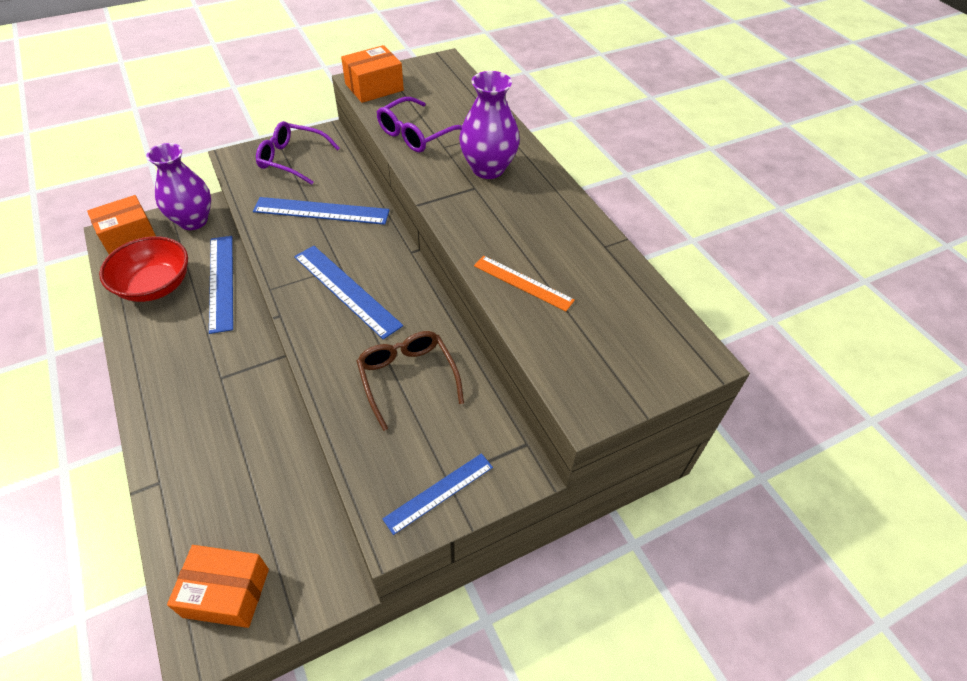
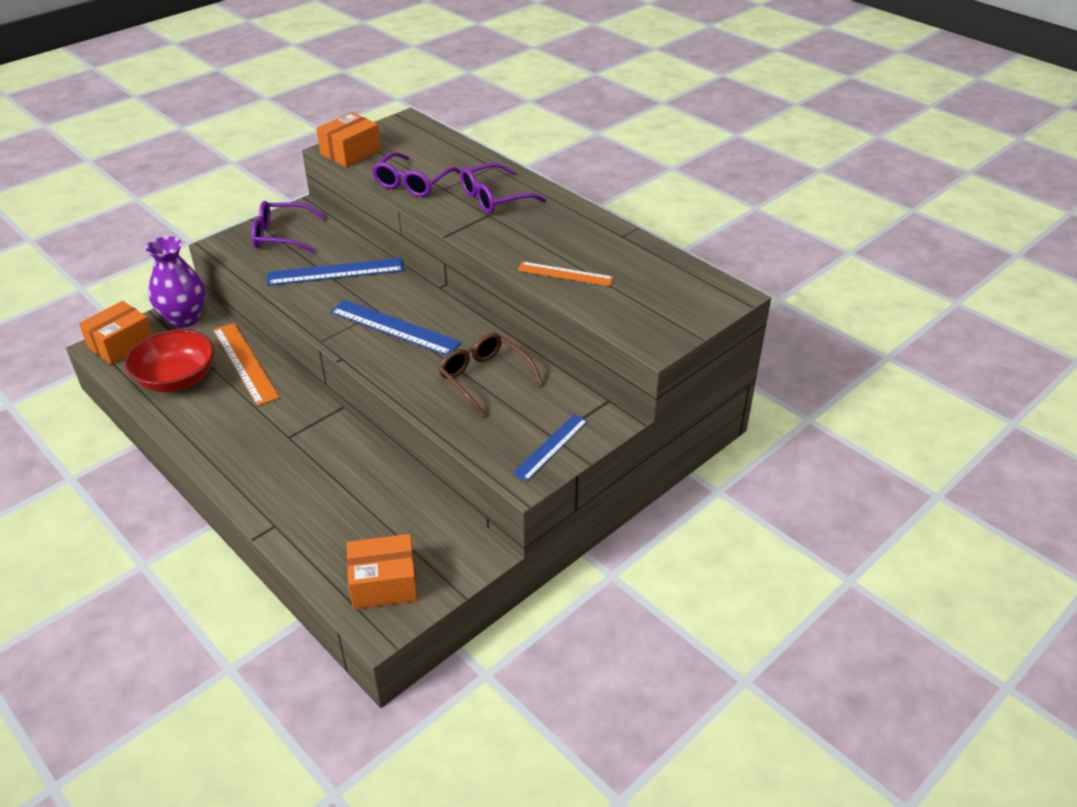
camera: 15 degrees left, 10 degrees down
blue ruler [209,236,233,334] -> orange ruler [213,323,280,406]
purple vase [459,71,520,179] -> purple glasses [460,163,546,214]

